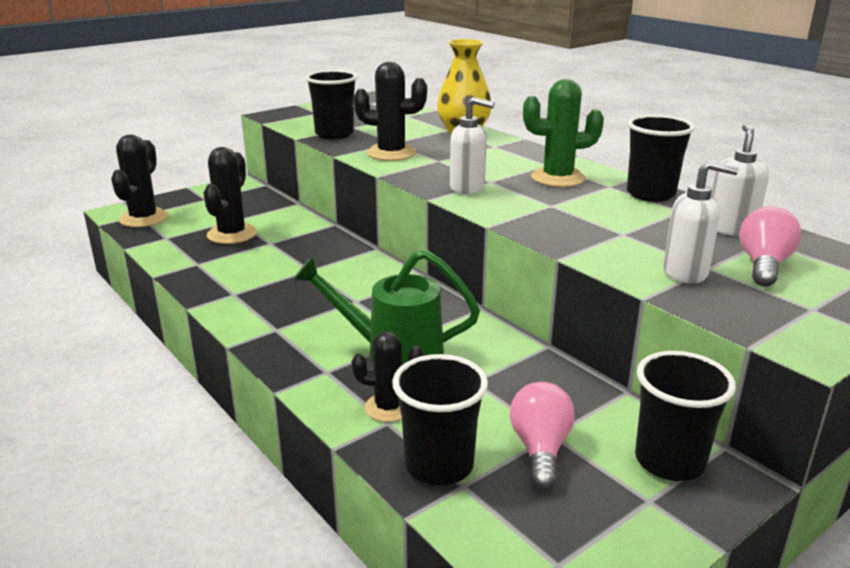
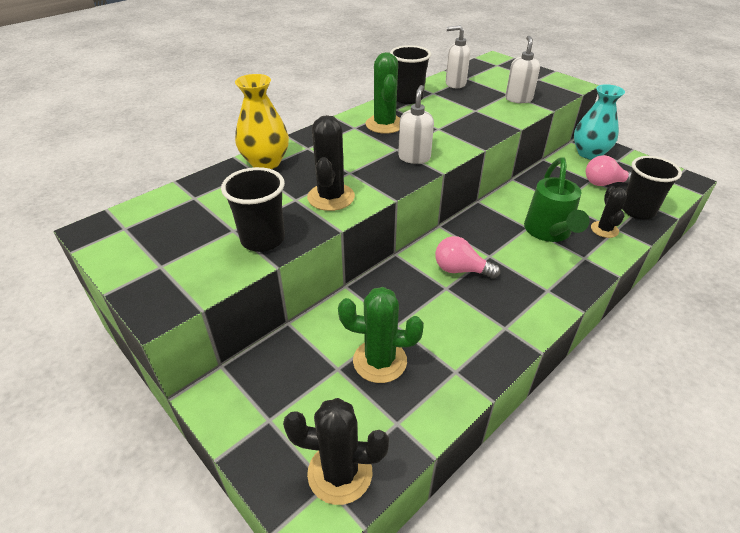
camera: 95 degrees left, 15 degrees up
black cactus [203,147,257,244] -> green cactus [338,287,424,383]
black cup [635,351,736,481] -> turquoise vase [574,84,625,160]
pink light bulb [739,206,801,286] -> pink light bulb moved to [435,236,500,279]

